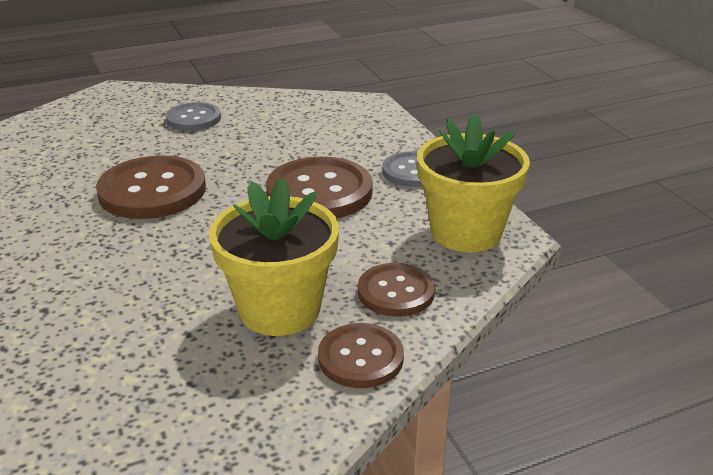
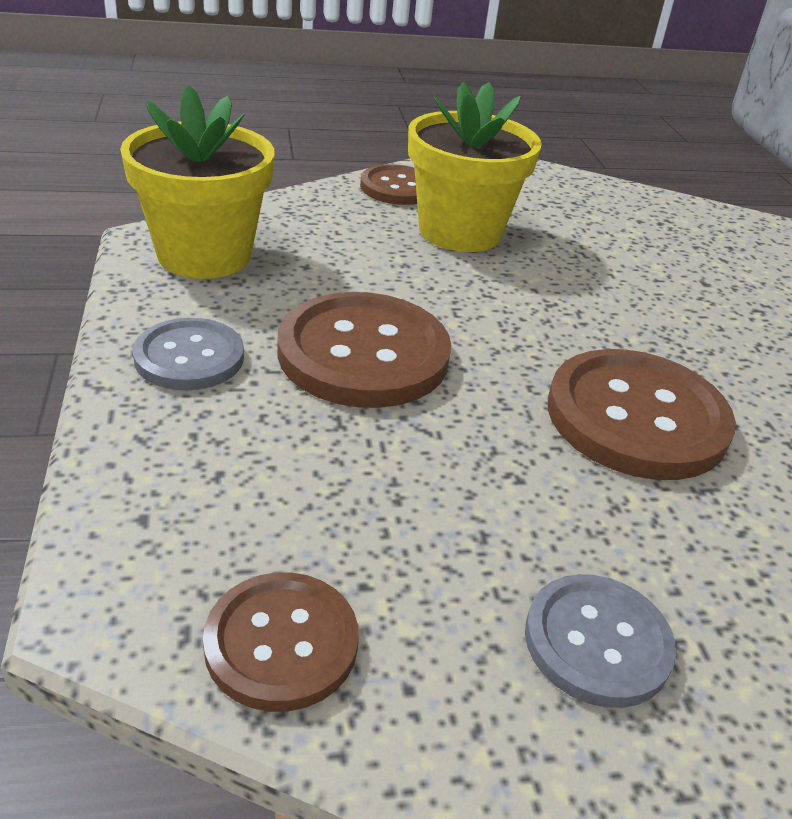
camera: 170 degrees left, 5 degrees up
brown button [358,263,435,317] -> brown button moved to [203,572,359,712]

